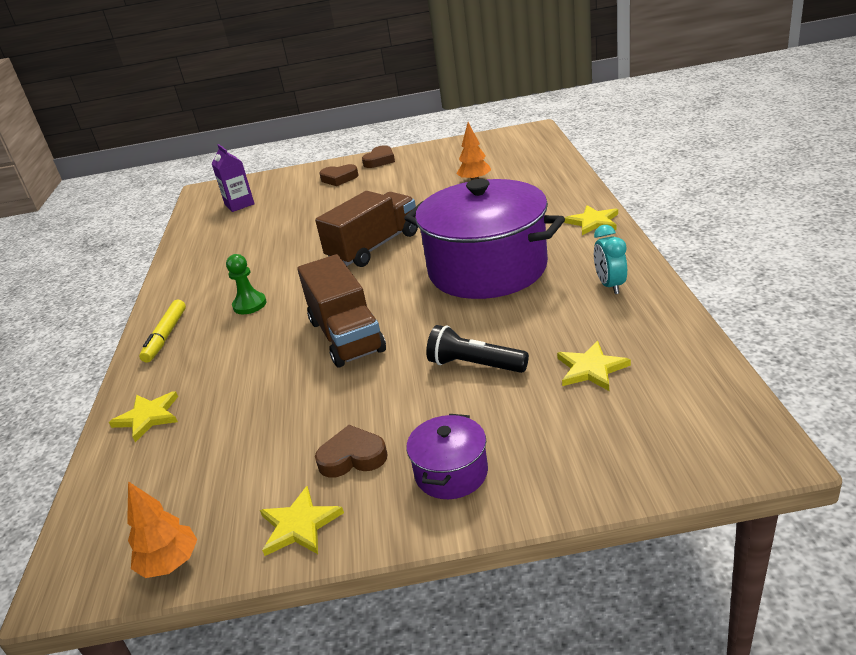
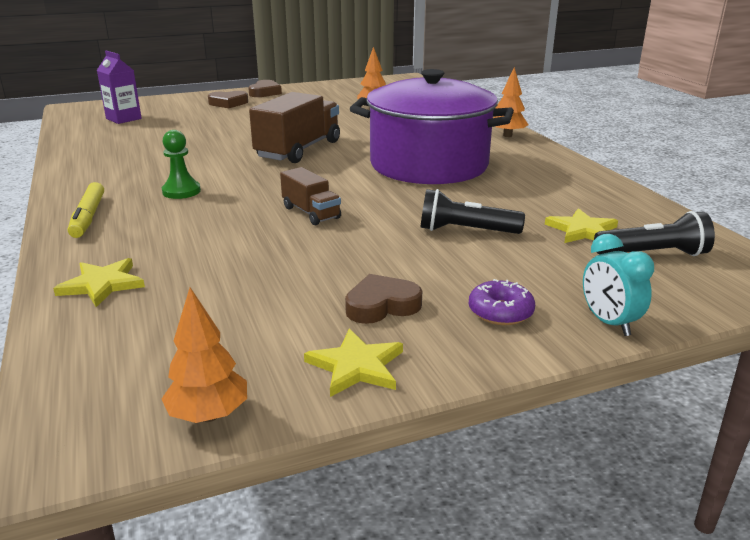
camera: 20 degrees left, 5 degrees down
brown truck [297,254,386,367] -> brown truck [280,167,341,225], size x0.55
purple pot [406,414,488,499] -> purple donut [469,279,535,325]
yellow star [564,205,618,235] -> orange tree [494,67,528,137]
turquoise clock [594,225,627,294] -> turquoise clock moved to [583,234,654,336]
none -> black flashlight [594,211,715,256]

